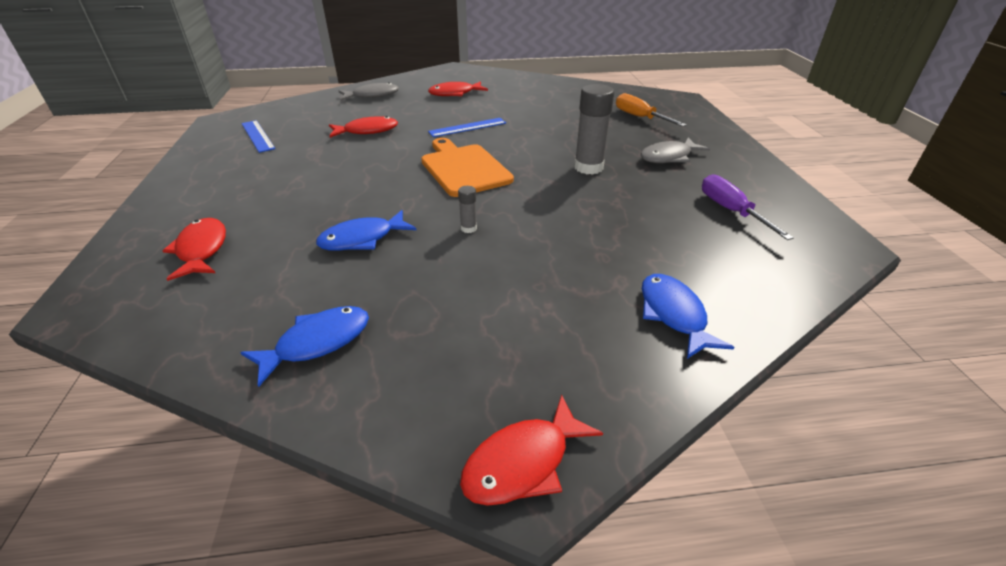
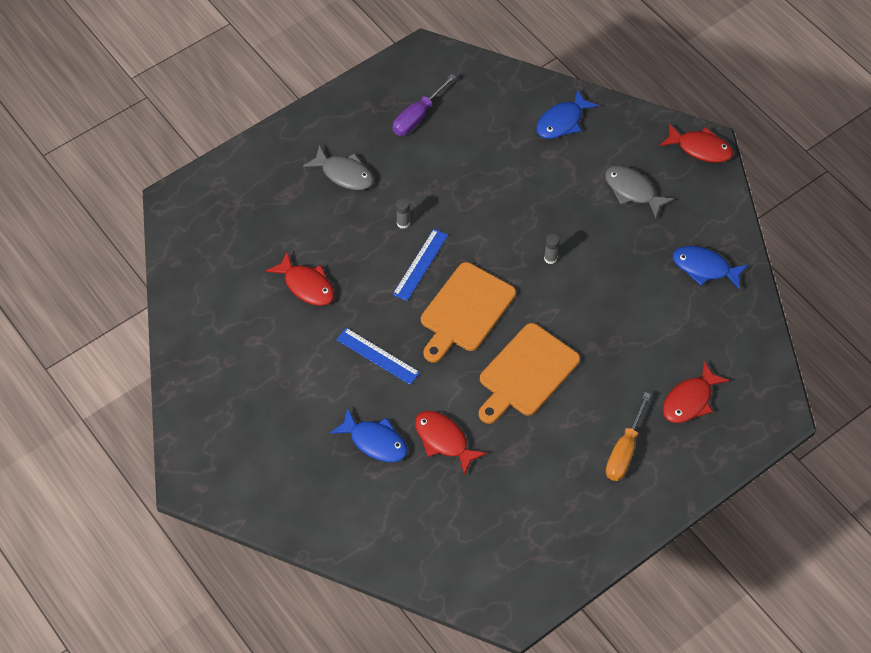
camera: 120 degrees left, 20 degrees up
blue ruler [242,120,275,153] -> blue ruler moved to [393,229,448,301]
blue fish [316,210,416,251] -> blue fish moved to [330,407,408,462]
grey fish [339,82,399,101] -> grey fish moved to [605,166,674,218]
red fish [428,81,488,96] -> red fish moved to [266,251,334,306]
grey glue stick [574,84,614,175] -> grey glue stick [396,198,410,229], size x0.47
orange screwdriver [616,93,687,127] -> orange screwdriver moved to [606,392,651,481]
none -> orange cutting board [479,323,580,424]

